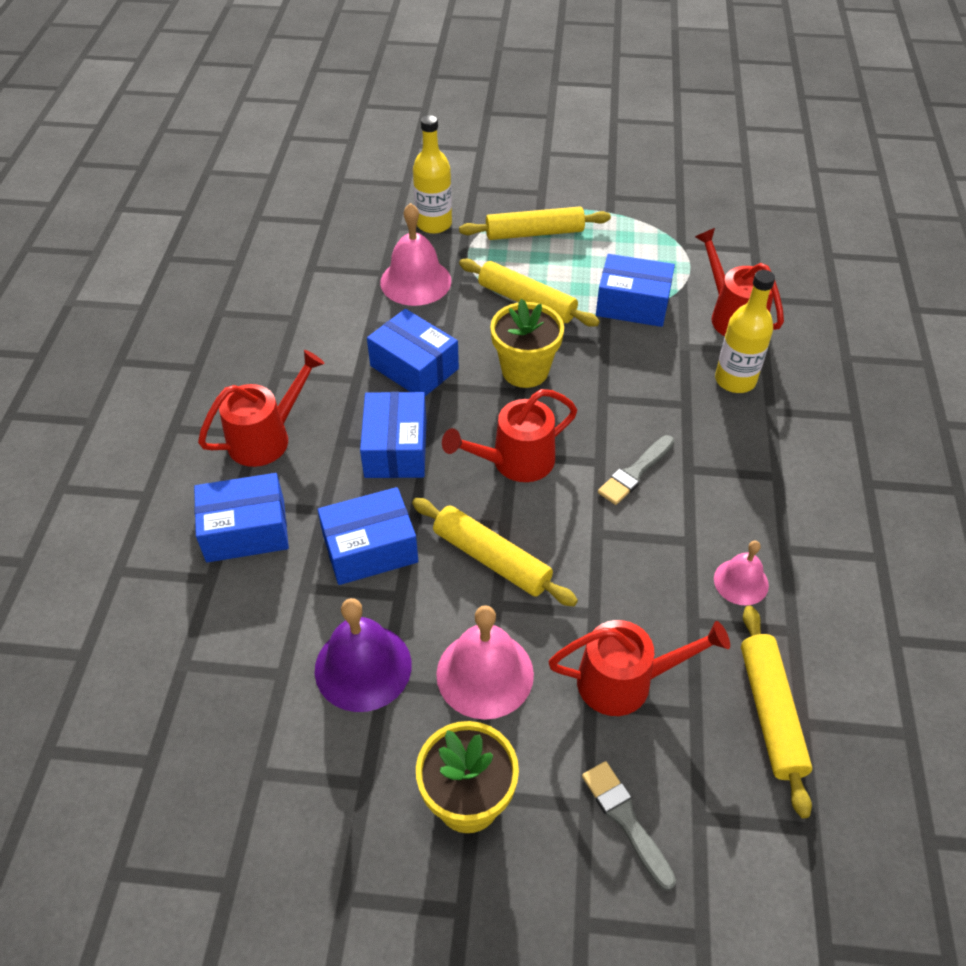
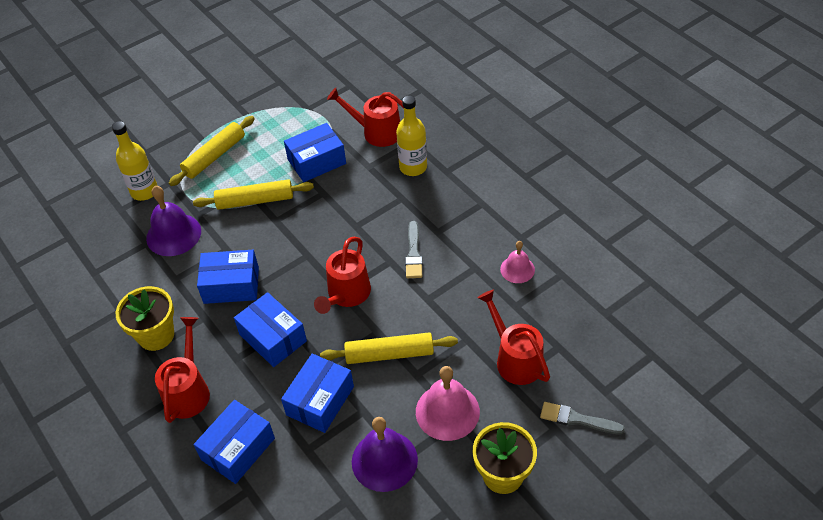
camera: 40 degrees left, 0 degrees up
pink bell [380,203,451,306] -> purple bell [146,186,201,256]
yellow flower pot [490,299,564,388] -> yellow flower pot moved to [116,286,174,351]
red watering can [548,620,730,716] -> red watering can turned 75 degrees counterclockwise [478,290,550,385]
yellow rolling pin [741,606,812,818] -> none

